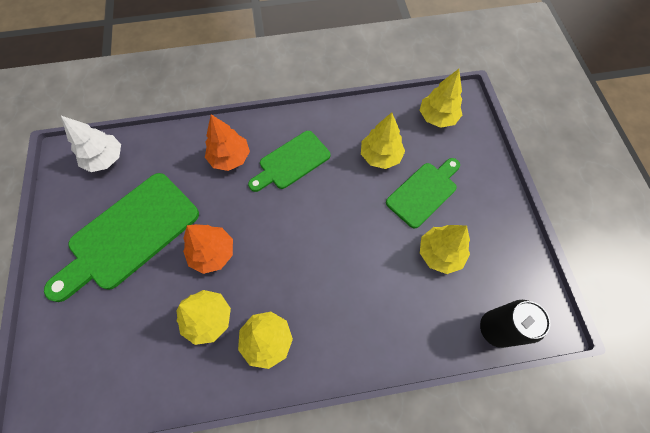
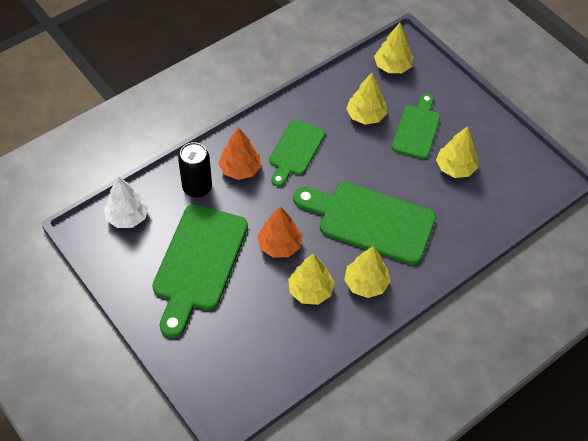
camera: 30 degrees left, 10 degrees down
black can [480,300,551,348] -> black can moved to [178,142,212,198]
none -> green cutting board [293,182,436,265]

